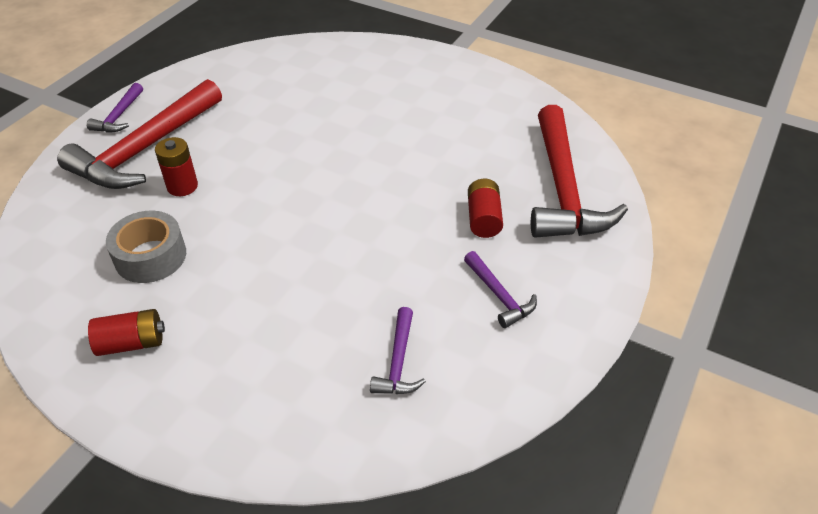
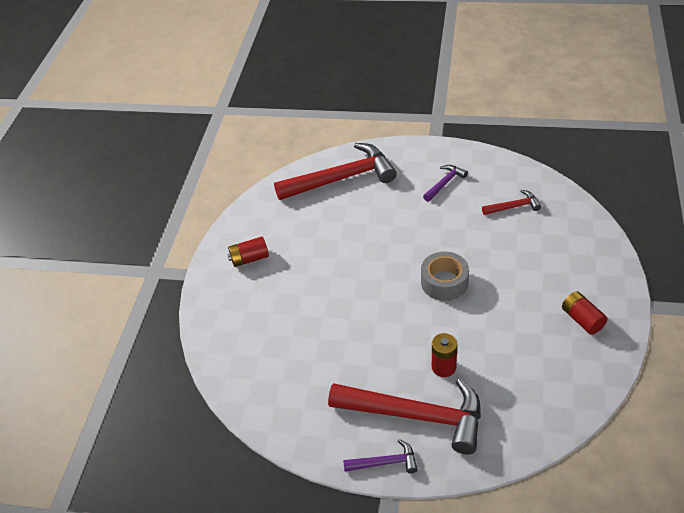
camera: 105 degrees left, 0 degrees up
grey tape [106,211,186,283] -> grey tape moved to [421,251,469,301]
purple hammer [370,307,426,394] -> red hammer [482,190,541,215]
red battery [468,179,503,238] -> red battery moved to [228,237,269,267]

